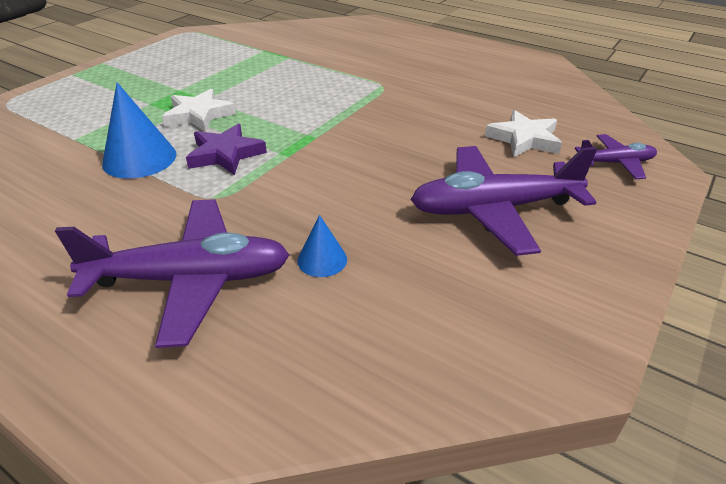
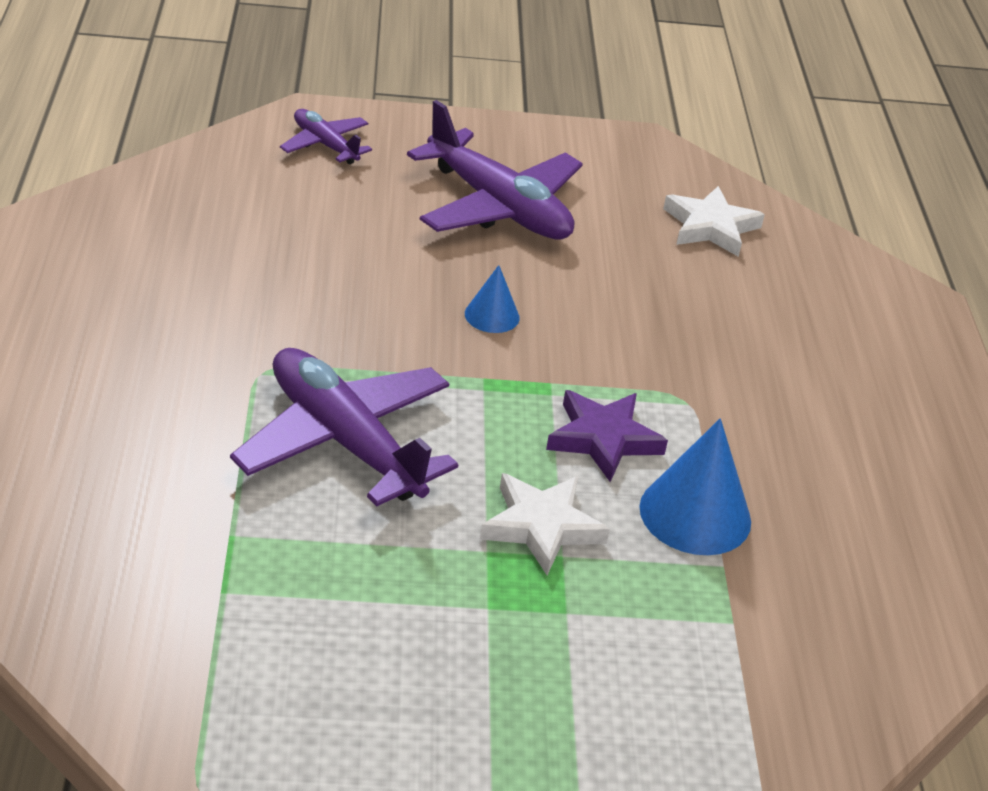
camera: 130 degrees left, 0 degrees up
purple plane [55,199,290,348] -> purple plane moved to [230,348,459,506]
blue cone [297,215,347,277] -> blue cone moved to [465,265,520,333]
white star [485,110,562,157] -> white star moved to [663,186,765,257]

